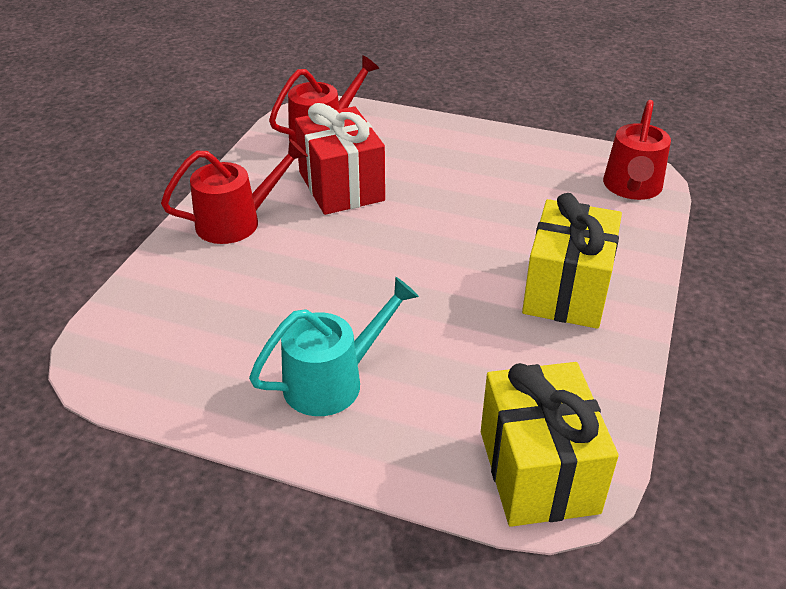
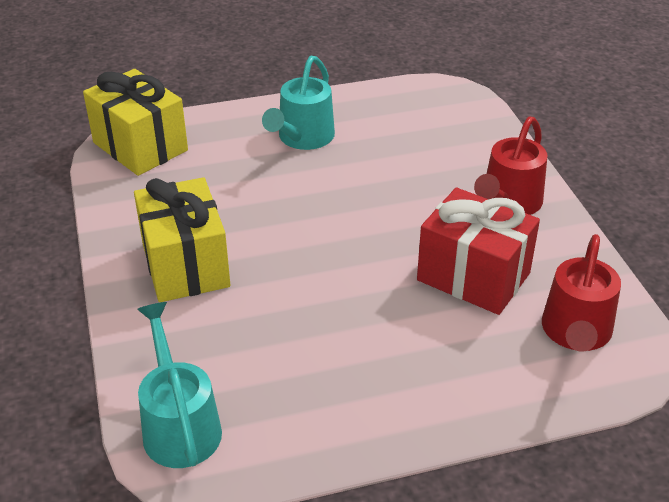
camera: 145 degrees right, 0 degrees up
red watering can [603,100,671,200] -> turquoise watering can [137,302,222,468]

